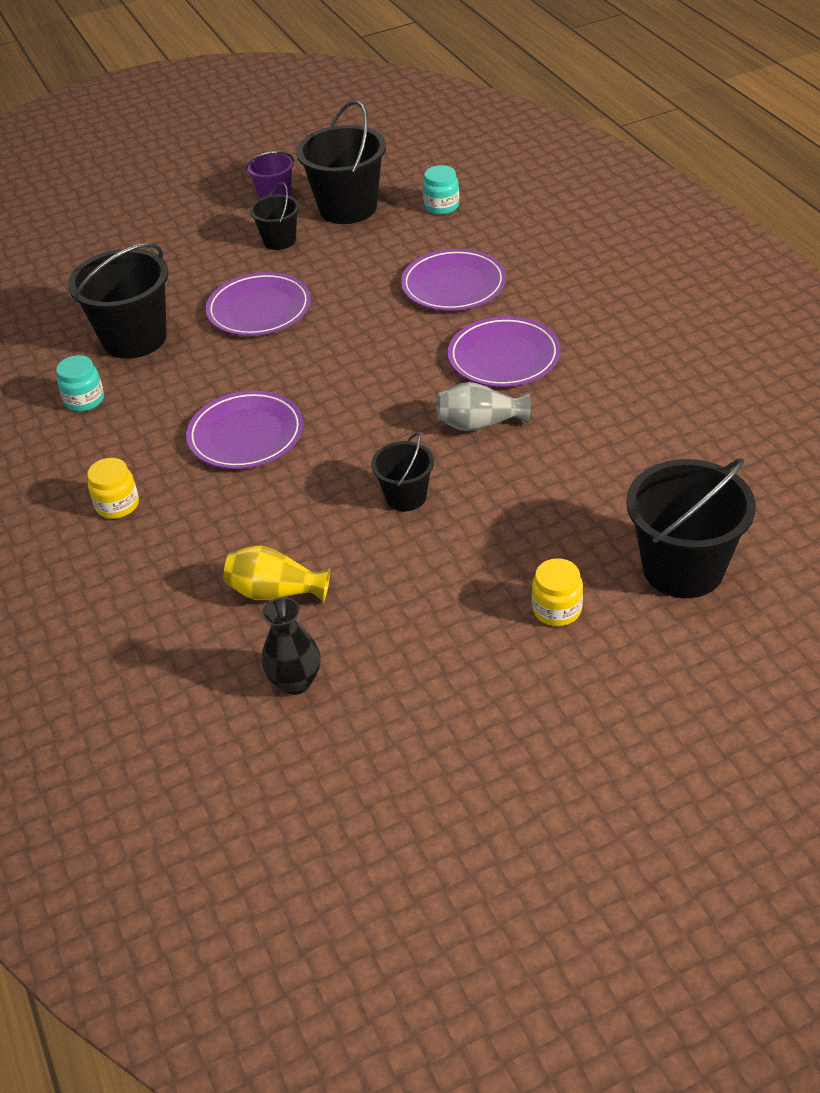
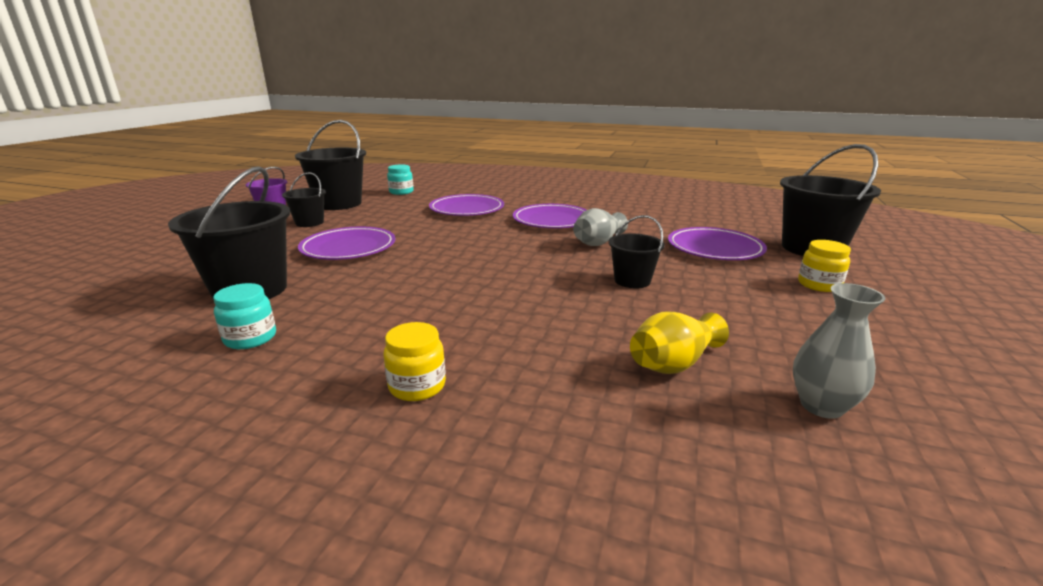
camera: 50 degrees left, 20 degrees down
purple plate [186,391,303,469] -> purple plate moved to [668,227,767,260]
black vase [262,597,320,695] -> grey vase [793,283,886,419]

